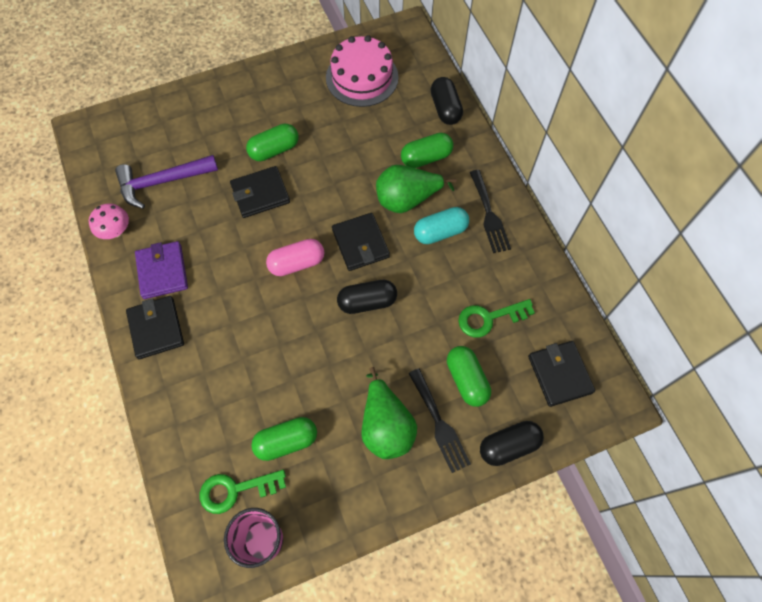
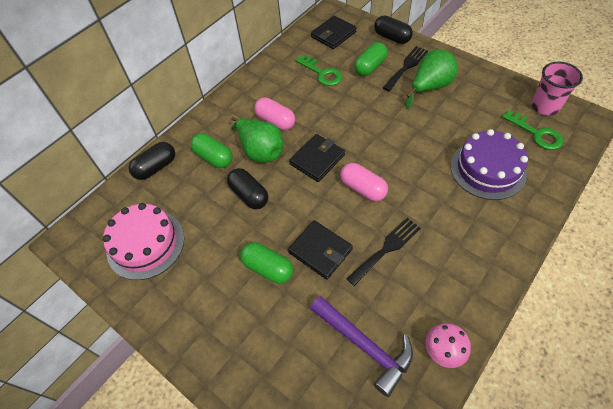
camera: 115 degrees left, 10 degrees down
black wallet [126,296,184,359] -> none
purple wallet [135,241,188,299] -> none
green capsule [251,417,317,461] -> none
black capsule [337,280,397,314] -> black capsule moved to [227,168,268,209]
turquoise capsule [414,207,469,244] -> pink capsule [254,97,295,130]
black fork [470,170,511,253] -> black fork moved to [346,218,421,286]
none -> purple cake [451,129,528,200]

